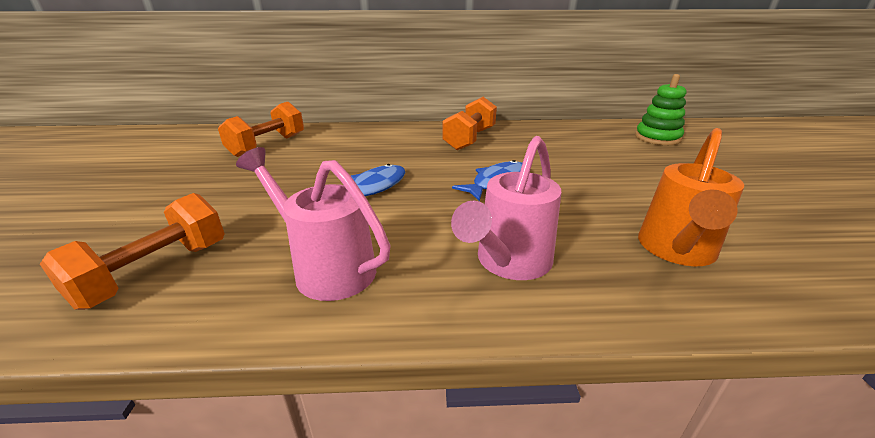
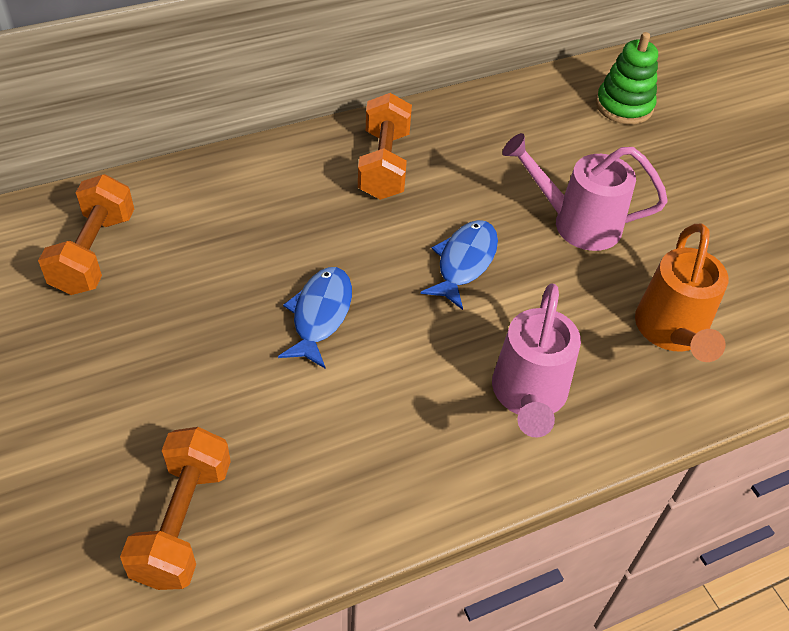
camera: 25 degrees left, 20 degrees up
pink watering can [236,147,391,301] -> pink watering can moved to [502,133,668,251]

